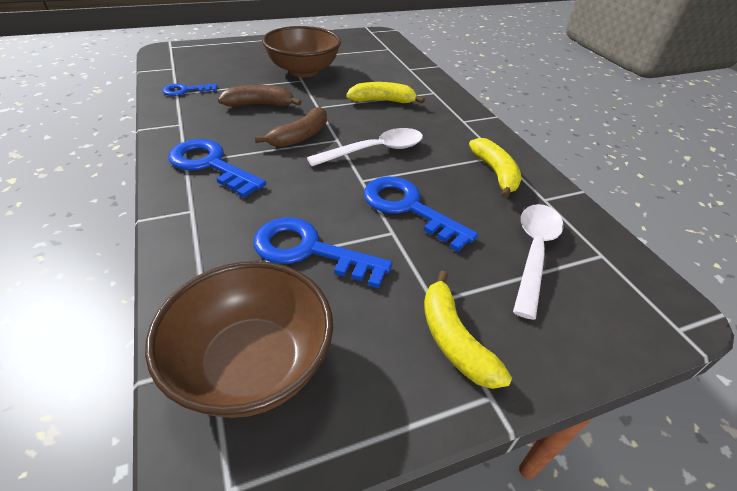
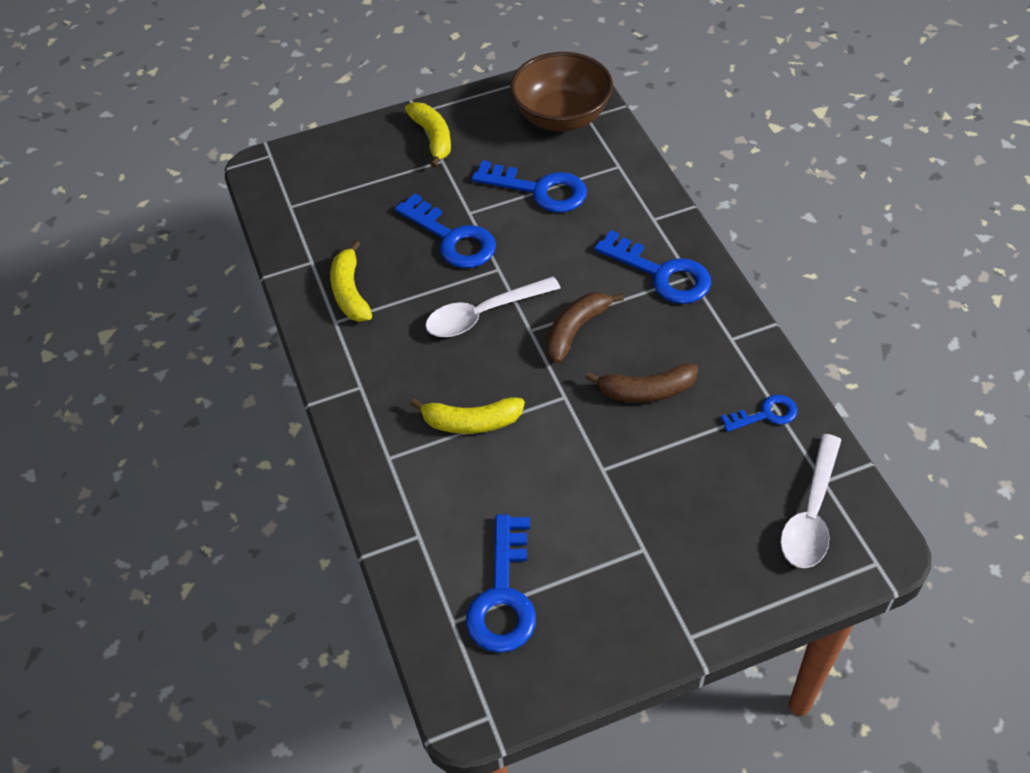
camera: 175 degrees left, 10 degrees up
brown bowl [262,26,341,77] -> none
white spoon [513,204,563,320] -> white spoon moved to [780,434,841,568]
none -> blue key [466,514,536,653]

